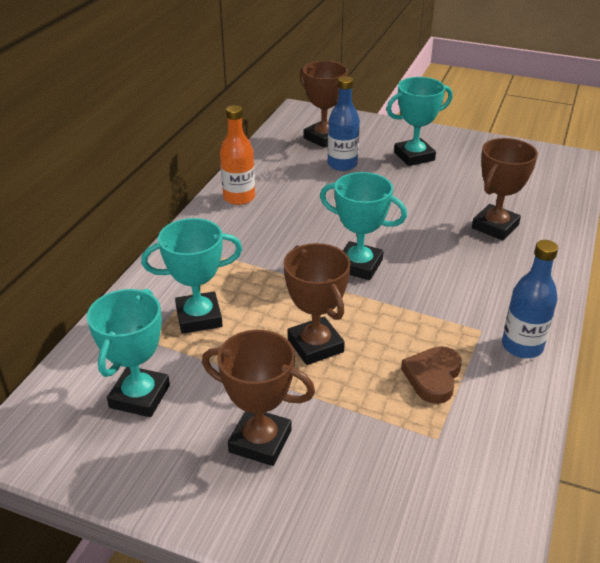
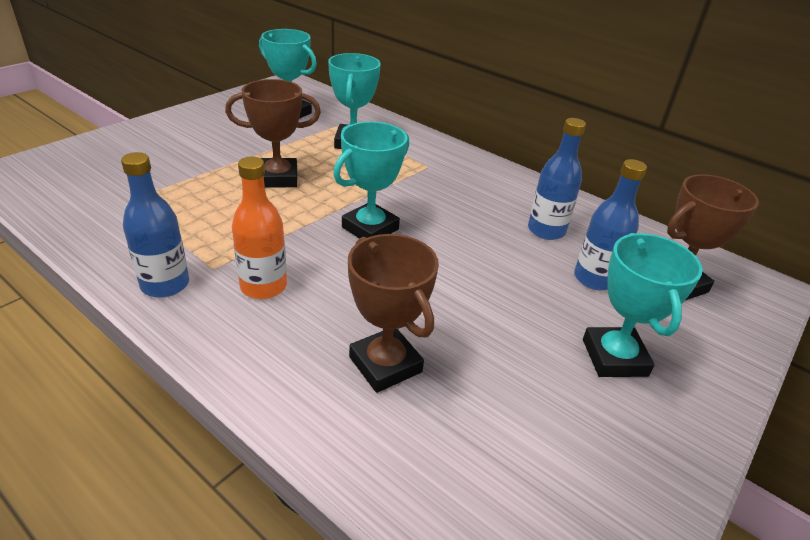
camera: 105 degrees right, 0 degrees up
brown trophy [202,330,315,466] -> none
orange bottle [220,105,255,205] -> orange bottle moved to [232,157,287,299]
brown heart [401,346,461,404] -> none
none -> blue bottle [528,118,586,240]

